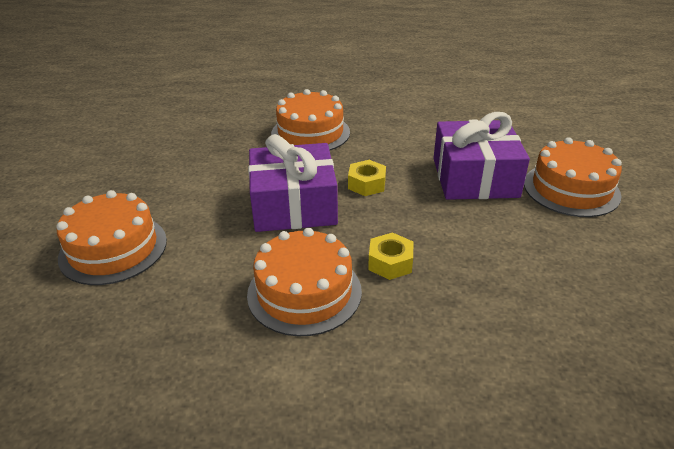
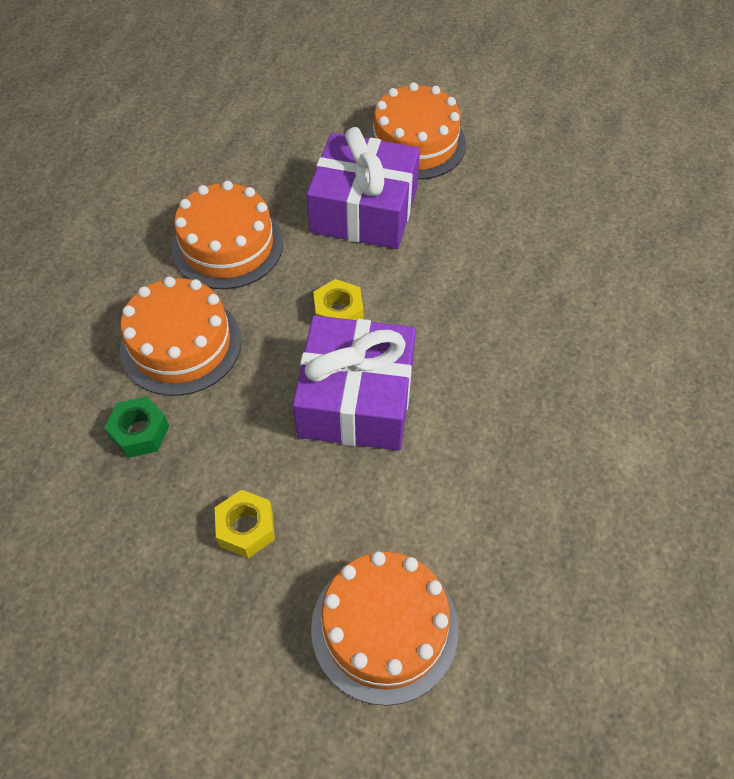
camera: 75 degrees left, 20 degrees up
orange cake [247,228,362,336] -> orange cake moved to [172,181,283,289]
yellow nut [368,232,413,280] -> yellow nut moved to [215,490,275,558]
none -> green nut [104,396,169,458]

